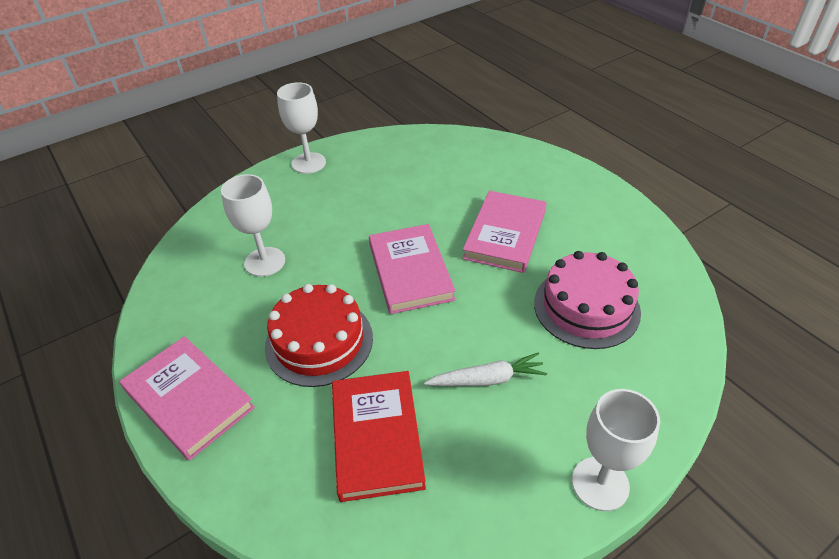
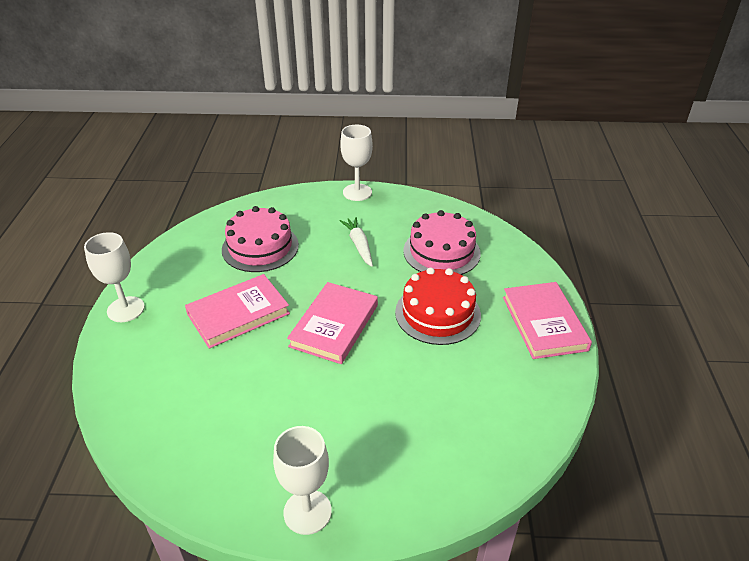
camera: 145 degrees left, 5 degrees down
white goblet [221,174,285,277] -> white goblet moved to [84,232,145,322]
red book [332,371,426,502] -> pink cake [403,210,481,275]
white carrot [424,352,547,386] -> white carrot turned 45 degrees clockwise [340,217,373,267]

